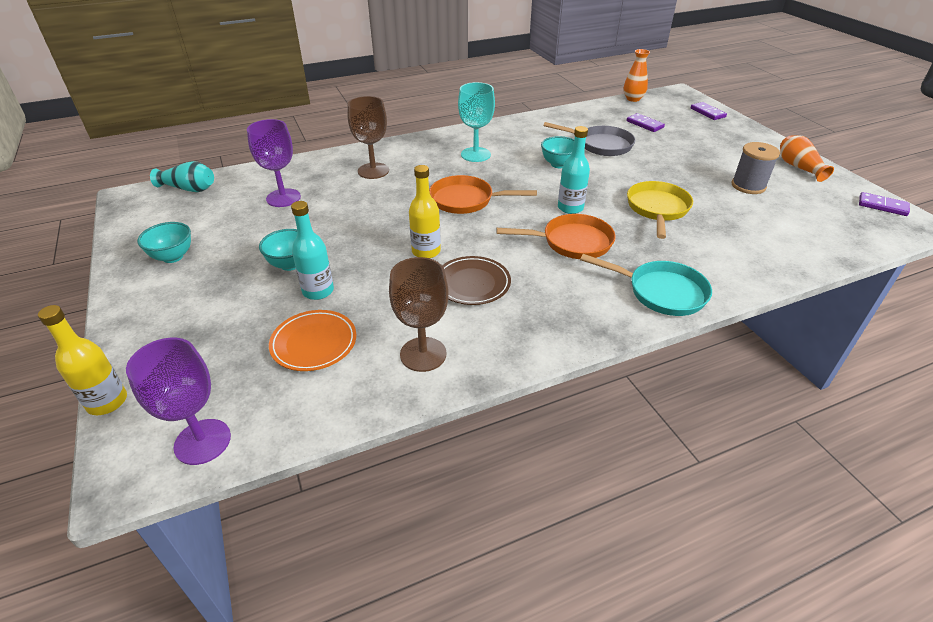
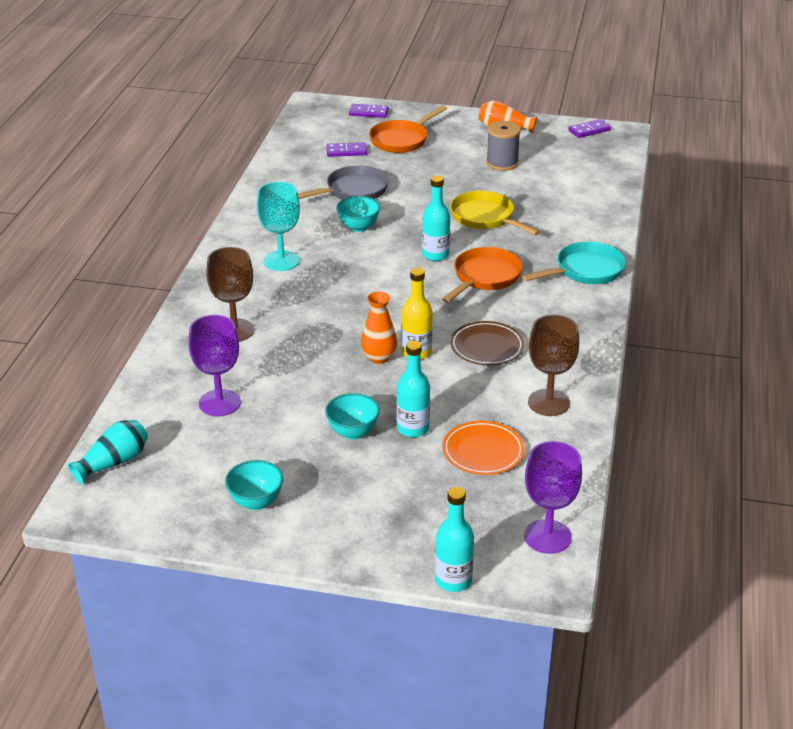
camera: 55 degrees left, 5 degrees down
yellow bottle [38,305,127,415] -> turquoise bottle [435,487,474,592]
orange pan [429,175,537,214] -> orange pan moved to [369,105,447,153]
orange vase [624,49,650,102] -> orange vase moved to [361,291,397,364]

